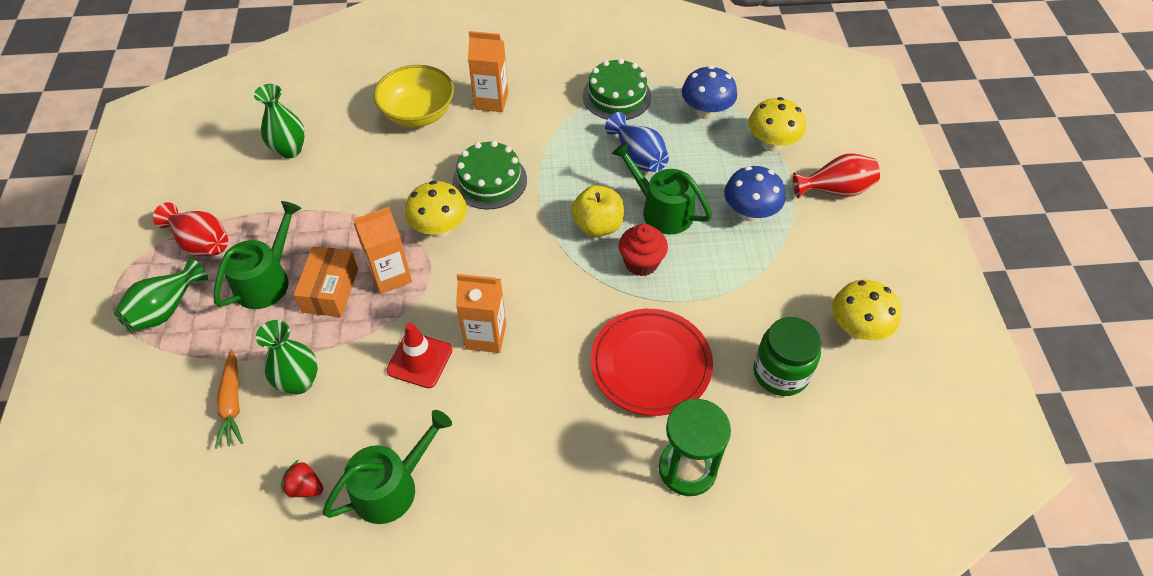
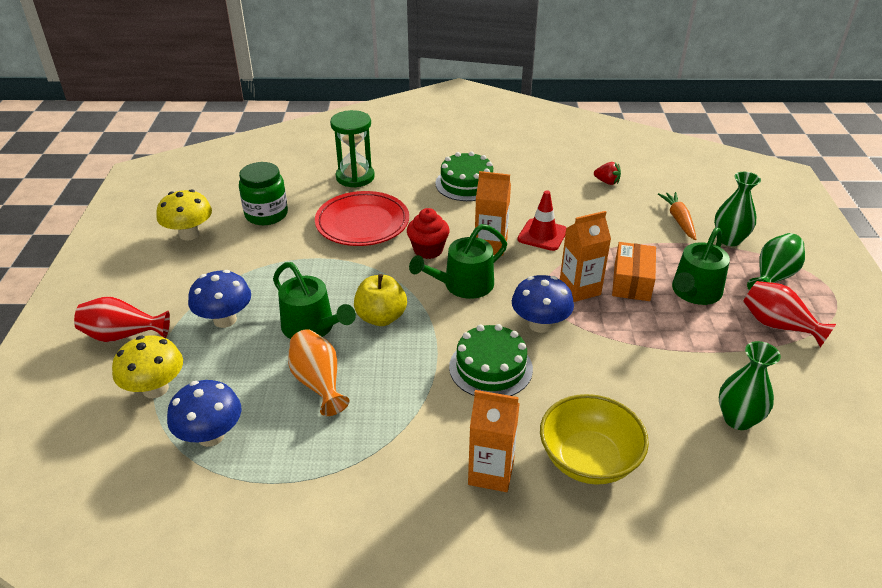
camera: 175 degrees left, 15 degrees down
green vase [256,320,318,394] -> green vase moved to [714,172,761,246]
green watering can [323,410,452,524] -> green watering can moved to [409,224,507,299]
yellow mushroom [405,181,467,238] -> blue mushroom [512,275,574,333]
green cake [583,58,652,120] -> green cake moved to [435,151,493,201]
blue vase [605,112,669,172] -> orange vase [288,329,349,416]
red cupcake [619,224,668,276] -> red cupcake moved to [407,208,450,259]

